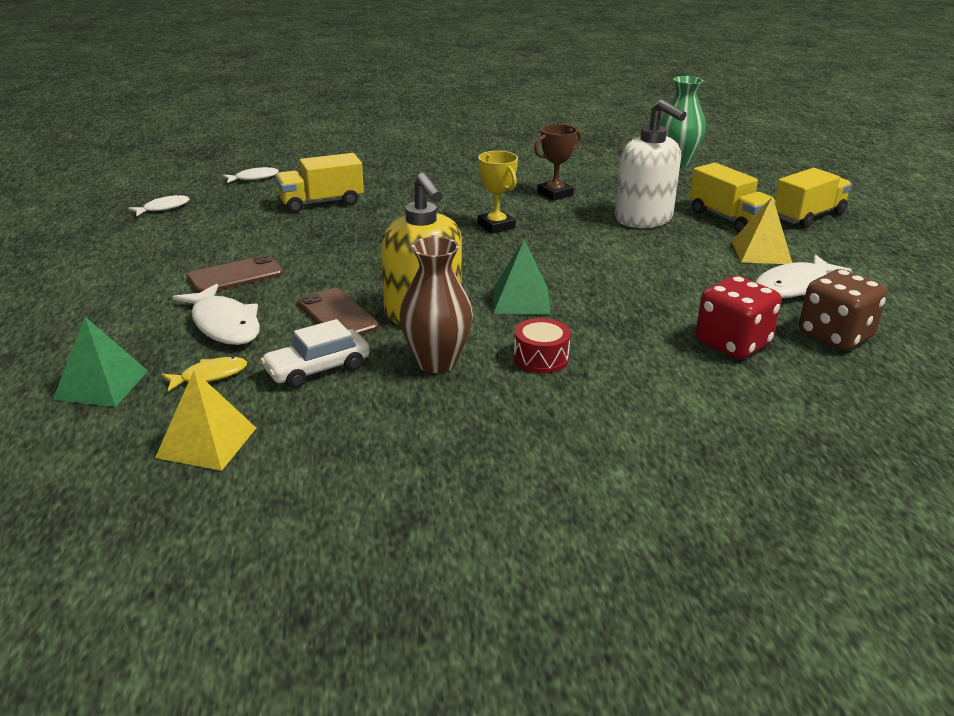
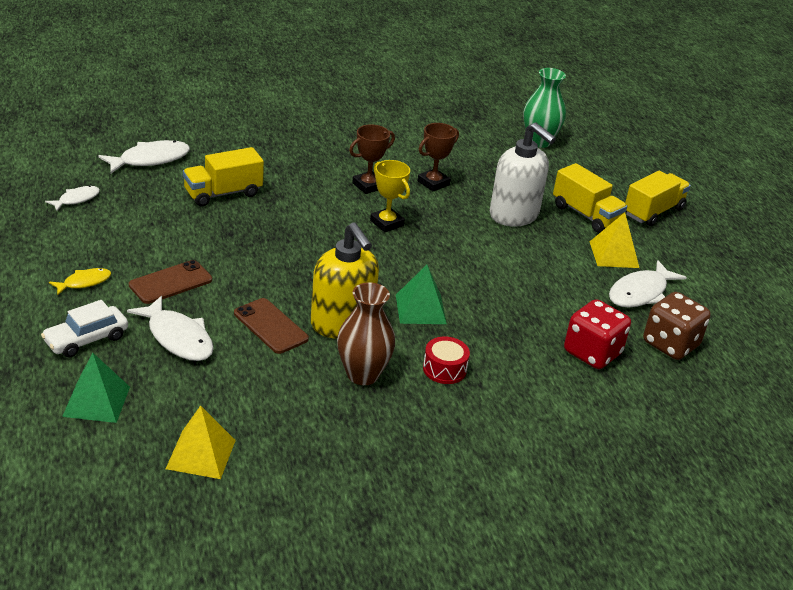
camera: 10 degrees left, 5 degrees up
yellow fish [161,357,247,391] -> yellow fish moved to [49,268,111,296]
white fish [223,167,279,183] -> white fish [98,140,190,174], size x1.74
white car [260,319,370,388] -> white car moved to [41,300,128,358]
none -> brown trophy [349,124,395,194]

